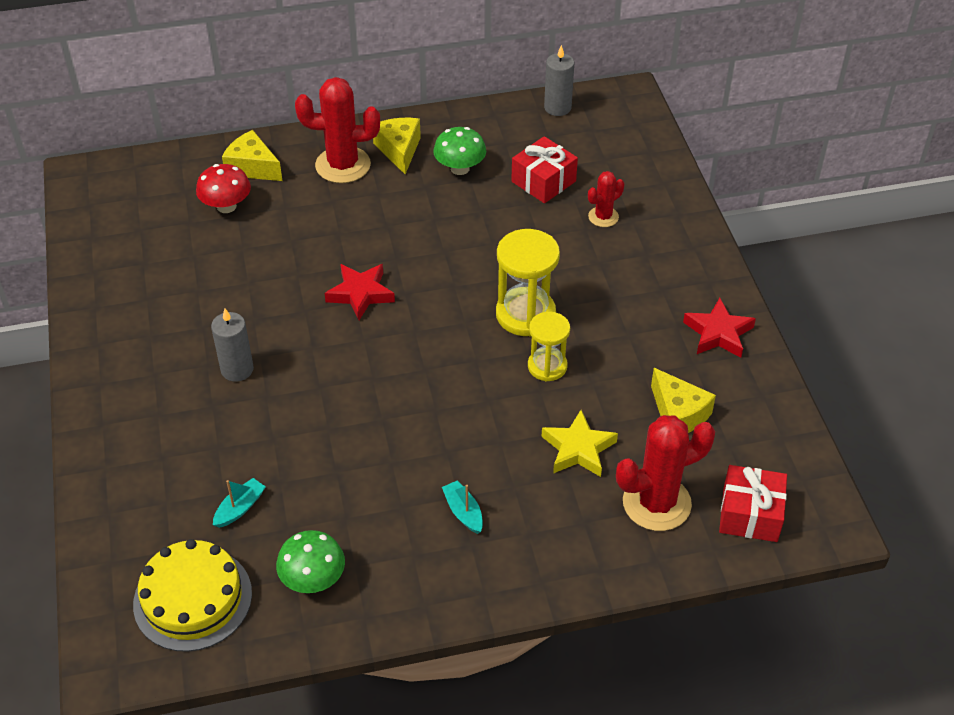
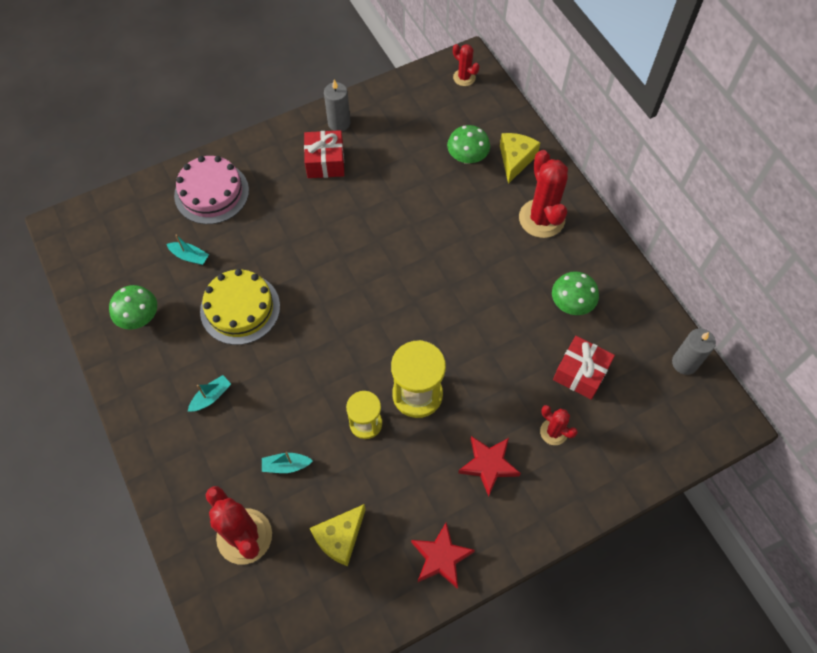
camera: 75 degrees right, 15 degrees up
yellow cake [133,539,252,652] -> yellow cake moved to [200,269,280,345]
red mushroom [196,164,251,213] -> green mushroom [447,125,490,164]
grey candle [211,308,254,382] -> grey candle moved to [324,80,350,131]
red star [325,264,395,320] -> red star moved to [458,436,521,497]
yellow cheese [373,118,421,174] -> none
yellow star [541,410,618,477] -> turquoise boat [262,452,313,473]
red gift [719,465,787,542] -> red gift moved to [304,130,344,178]
none -> pink cake [174,156,249,224]
none -> red cactus [453,44,480,86]

